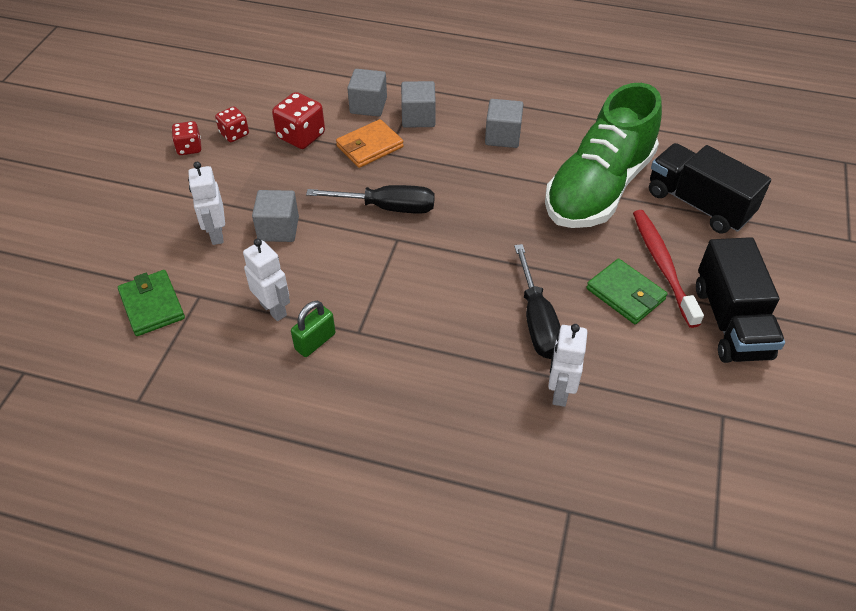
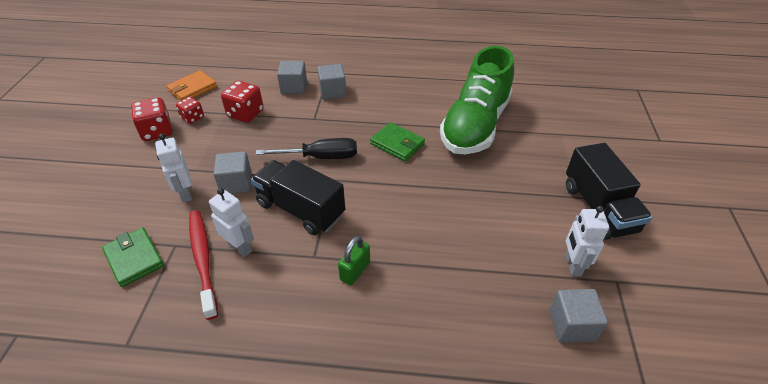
camera: 10 degrees left, 5 degrees down
red dice [172,121,201,155] -> red dice [131,97,173,141], size x1.58
green padlock [291,301,335,357] -> green padlock moved to [338,236,370,285]
orange wallet [336,119,404,168] -> orange wallet moved to [166,71,217,101]
grey cube [485,99,523,148] -> grey cube moved to [549,289,608,343]
black screwdriver [514,244,561,359] -> none
white robot [548,324,587,407] -> white robot moved to [566,206,609,276]
green wallet [586,259,667,324] -> green wallet moved to [370,122,425,161]
red toothbrush [633,210,704,328] -> red toothbrush moved to [189,210,218,320]
black truck [649,143,771,233] -> black truck moved to [251,160,345,235]

